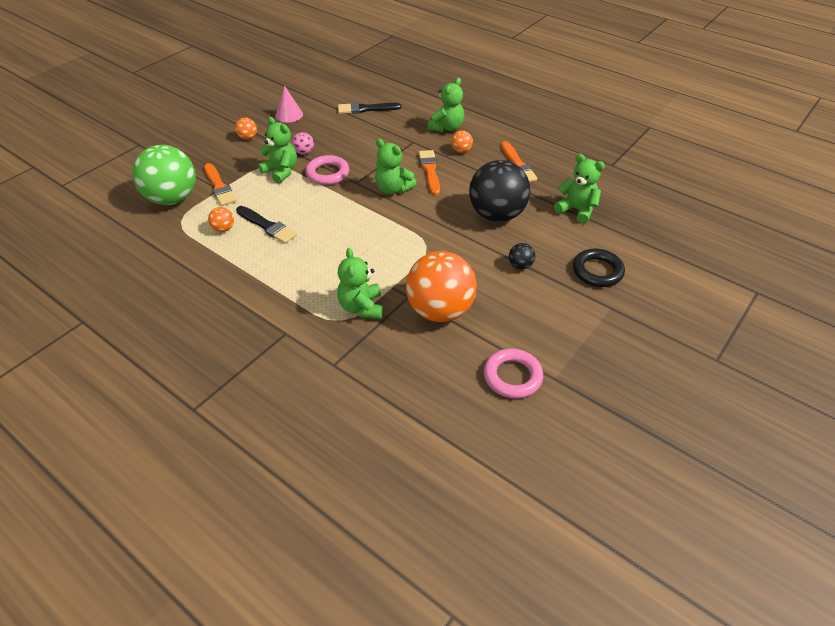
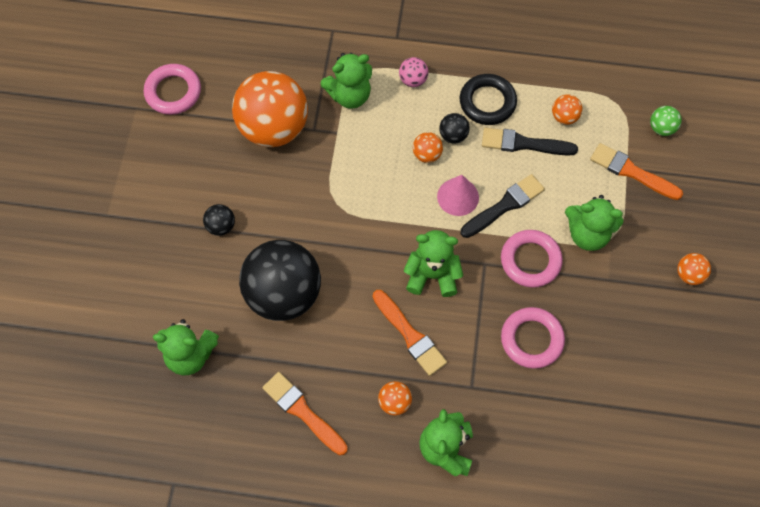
camera: 150 degrees right, 20 degrees up
green ball [132,145,196,205] -> green ball [650,106,682,136], size x0.41
pink cone [275,86,303,123] -> pink cone moved to [437,175,479,216]
pink ball [292,132,314,155] -> pink ball moved to [399,57,428,87]
green teddy bear [337,248,383,319] -> green teddy bear turned 105 degrees clockwise [320,53,372,109]
black brush [338,102,401,114] -> black brush moved to [461,174,545,238]
black ring [573,248,625,287] -> black ring moved to [460,74,517,125]
none -> orange ball [413,132,443,163]
none -> black ball [439,113,470,143]
none -> pink ring [501,307,565,369]

